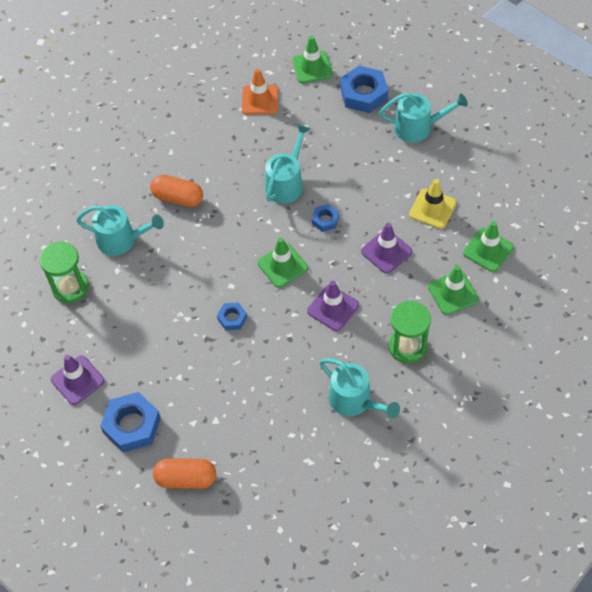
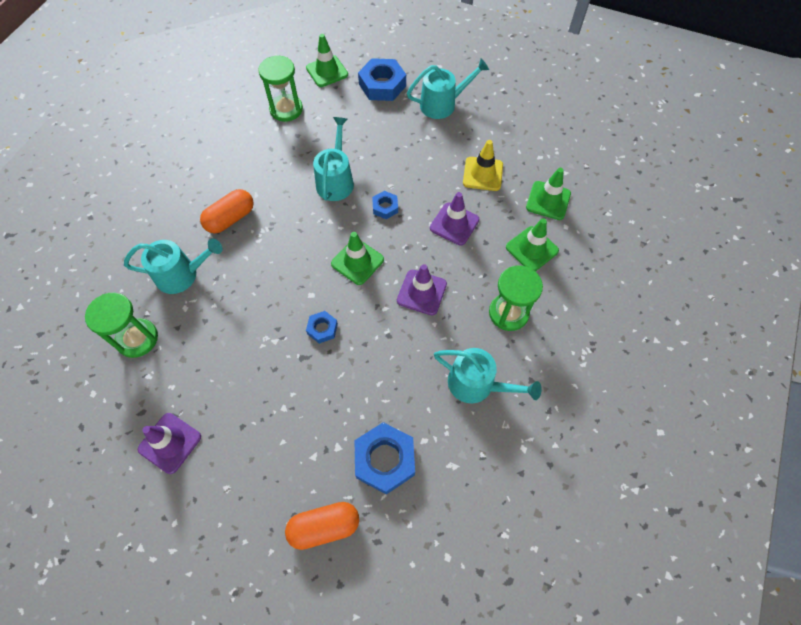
camera: 20 degrees left, 5 degrees up
blue nut [100,392,161,452] -> blue nut moved to [355,422,415,494]
orange capsule [150,175,203,207] -> orange capsule turned 45 degrees counterclockwise [200,189,254,233]
orange traffic cone [242,69,278,115] -> green hourglass [258,56,303,122]

